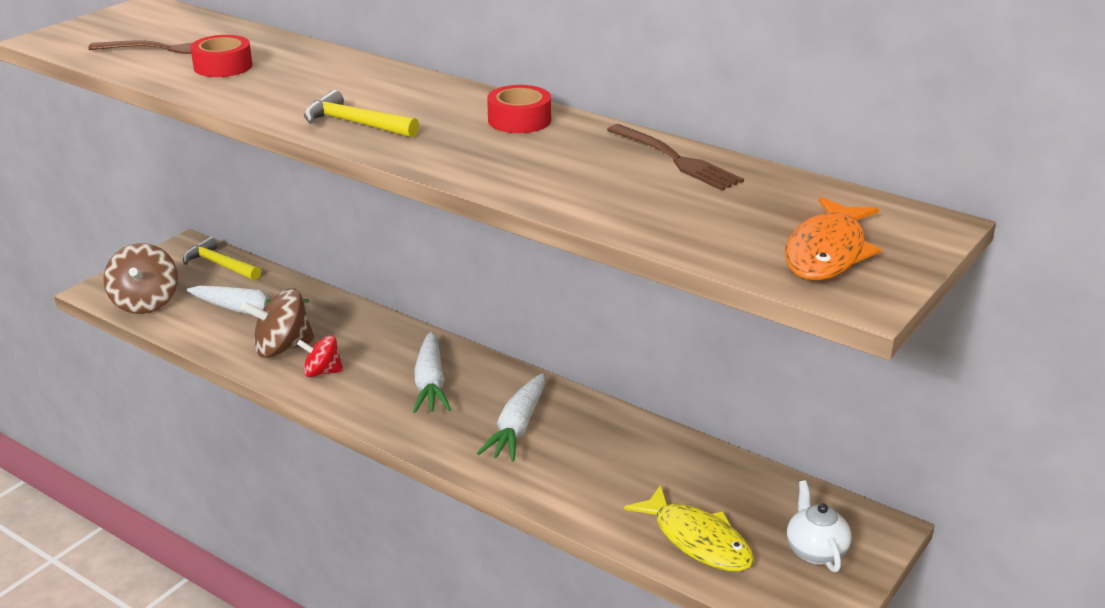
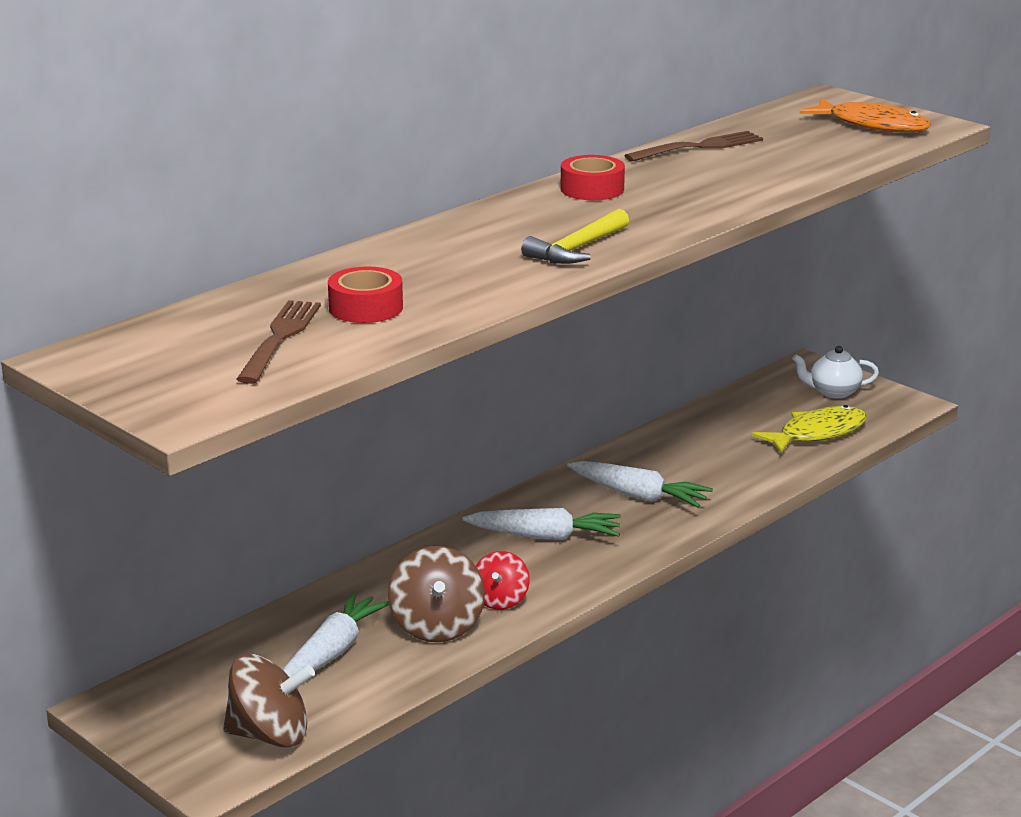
camera: 80 degrees left, 5 degrees down
yellow hammer [183,237,261,280] -> none

